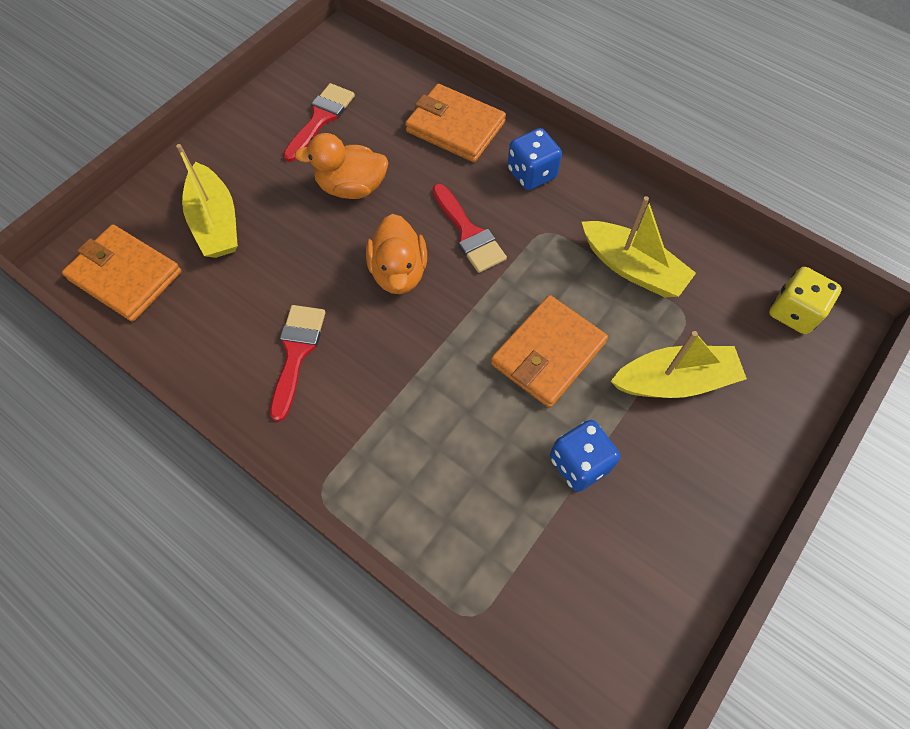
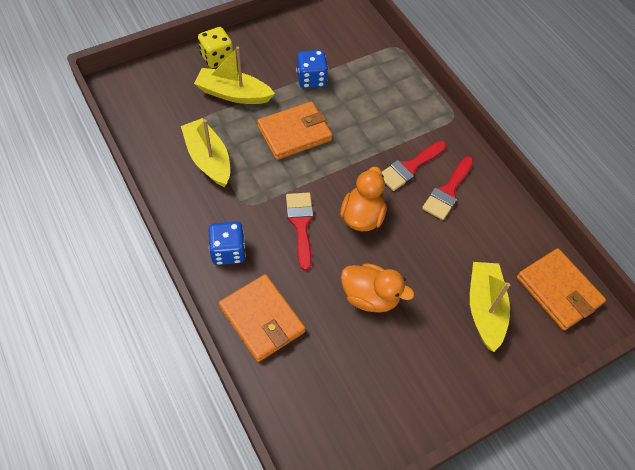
camera: 160 degrees left, 5 degrees down
red brush [283,83,355,162] -> red brush moved to [381,141,446,191]
yellow dice [769,267,842,334] -> yellow dice moved to [198,27,233,68]

